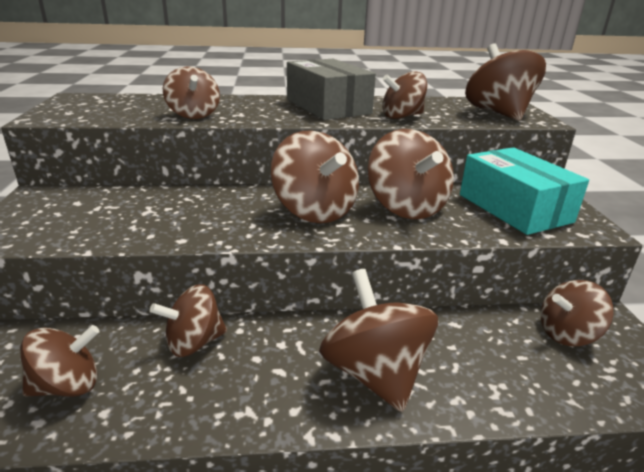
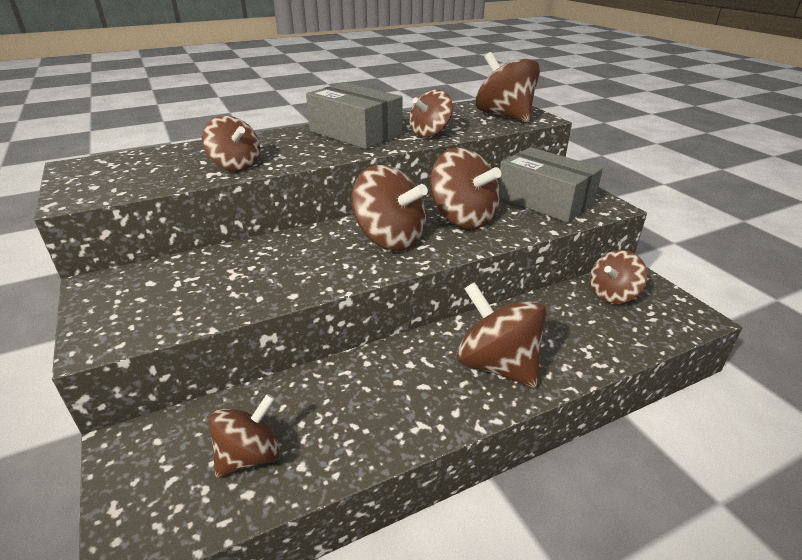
camera: 20 degrees left, 5 degrees up
brown spinning top [150,284,227,357] -> none
turquoise box [460,147,589,235] -> grey box [498,147,603,223]

